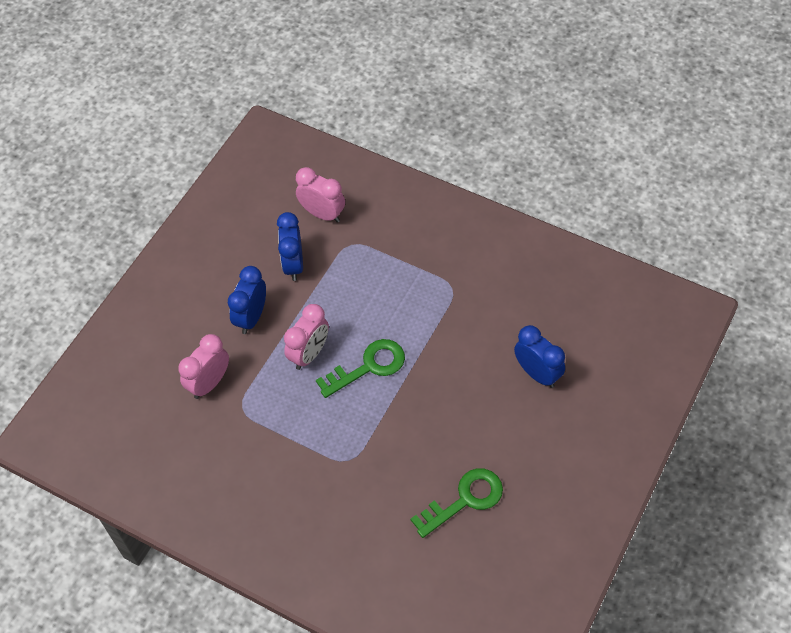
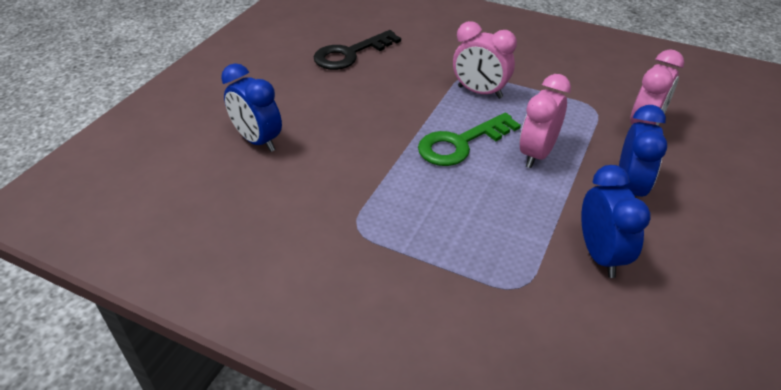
camera: 175 degrees right, 15 degrees down
pink clock [296,167,345,222] -> pink clock moved to [453,21,517,99]
green key [411,468,503,538] -> black key [314,30,401,70]

